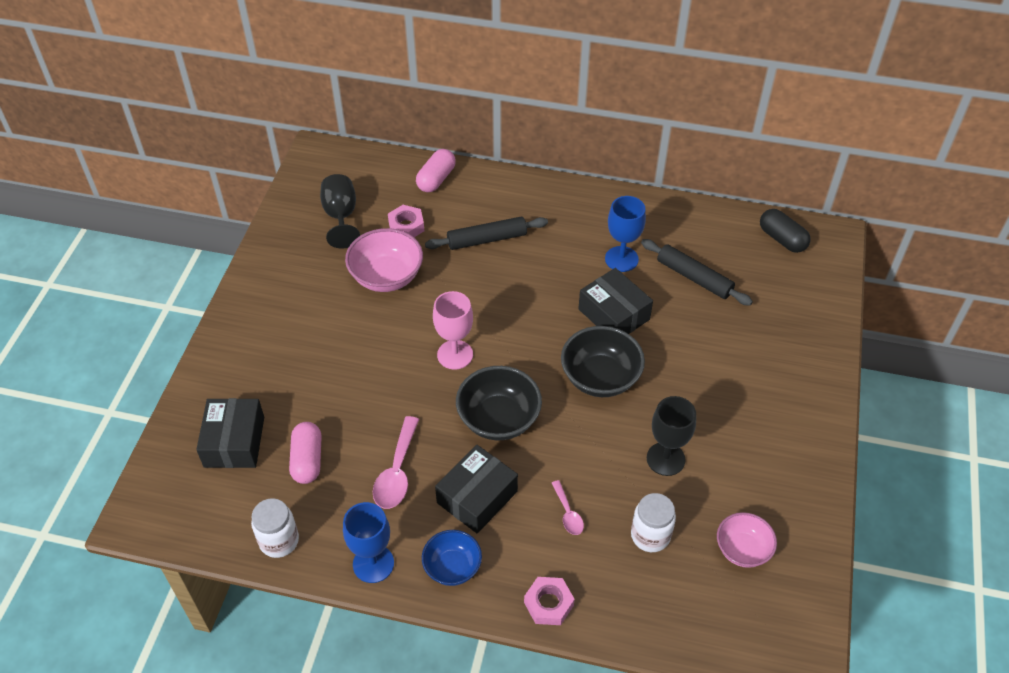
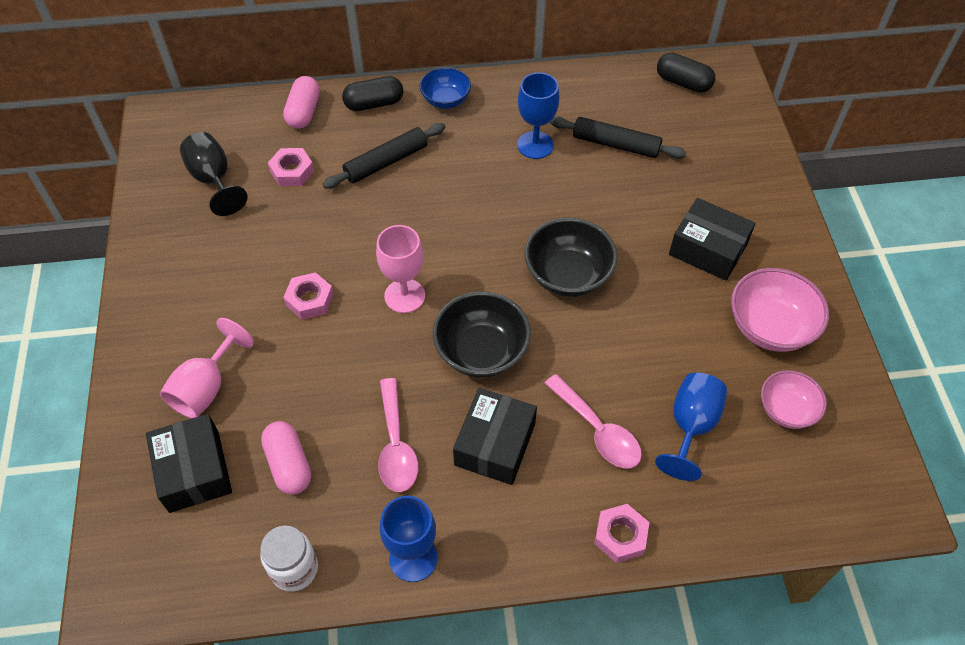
camera: 20 degrees left, 5 degrees up
pink bowl [345,228,423,292] -> pink bowl moved to [731,268,829,352]
blue bowl [422,530,482,586] -> blue bowl moved to [420,67,471,109]
pink spoon [552,480,584,535] -> pink spoon [544,374,642,469], size x1.75
black box [578,268,653,334] -> black box moved to [669,198,755,281]
white jar [631,493,676,552] -> blue goblet [655,373,727,481]
black goblet [647,396,696,476] -> none
none -> pink goblet [160,318,254,418]
none -> pink nut [283,272,334,320]
none -> black capsule [342,76,403,111]

